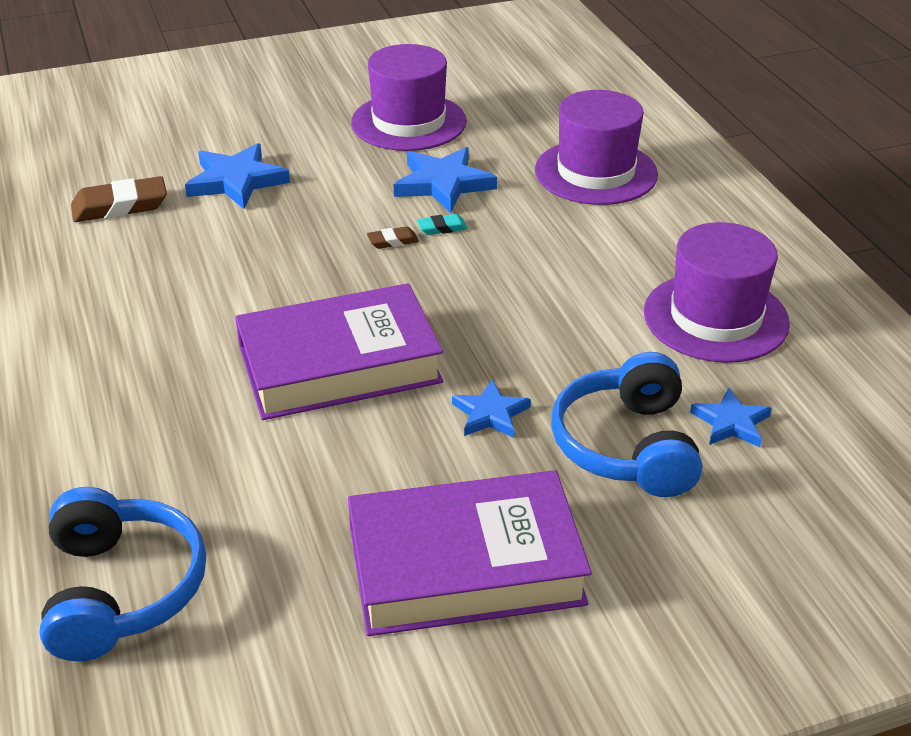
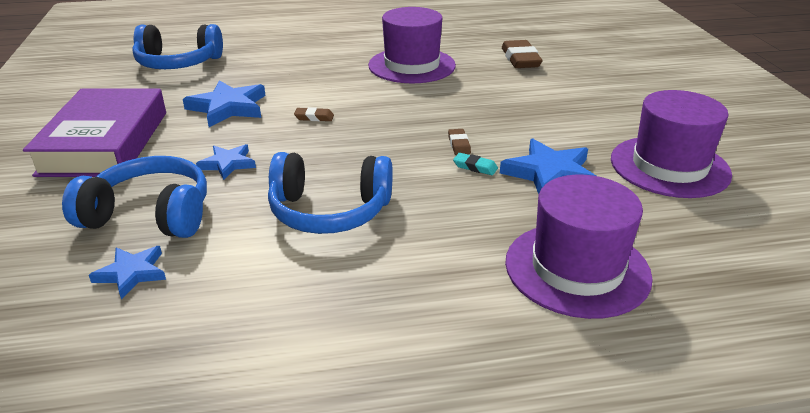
camera: 100 degrees right, 5 degrees down
blue star [185,143,290,209] -> blue star moved to [183,80,266,127]
purple book [235,283,443,420] -> brown eraser [294,107,334,121]
turquoise eraser [417,214,468,235] -> turquoise eraser turned 60 degrees counterclockwise [453,153,498,175]
purple hat [644,222,790,363] -> purple hat moved to [368,7,456,83]
none -> blue headphones [268,152,393,234]

